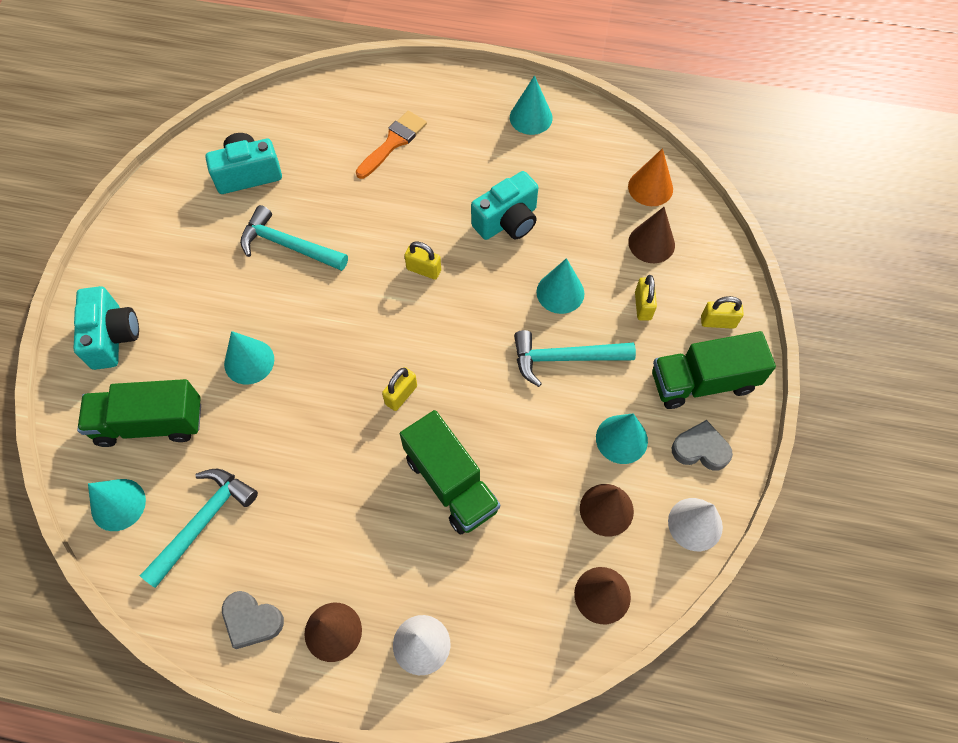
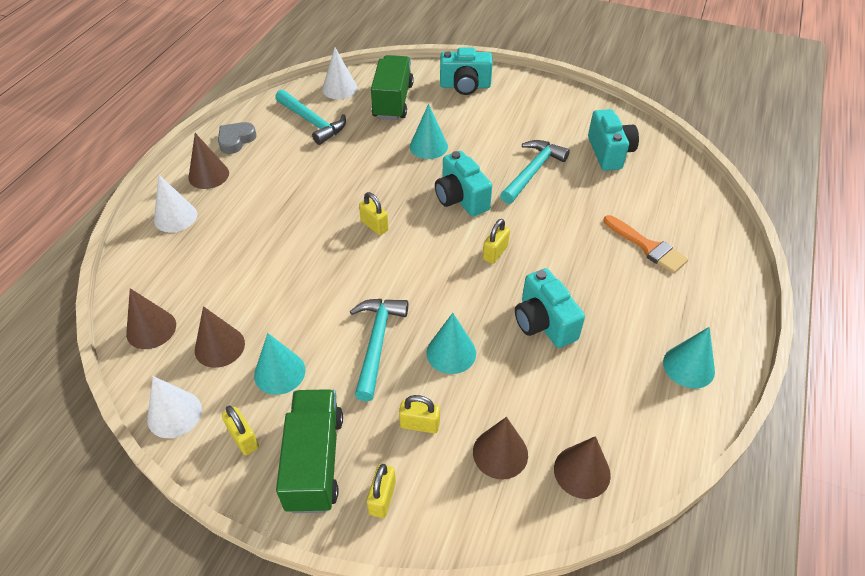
camera: 100 degrees right, 15 degrees down
turquoise cone [88,479,146,531] -> white cone [322,47,357,99]
green truck [400,410,500,535] -> none
orange cone [628,148,673,206] -> brown cone [554,436,611,499]
grey heart [672,420,733,470] -> yellow padlock [222,406,259,455]
none -> turquoise camera [435,151,492,216]

